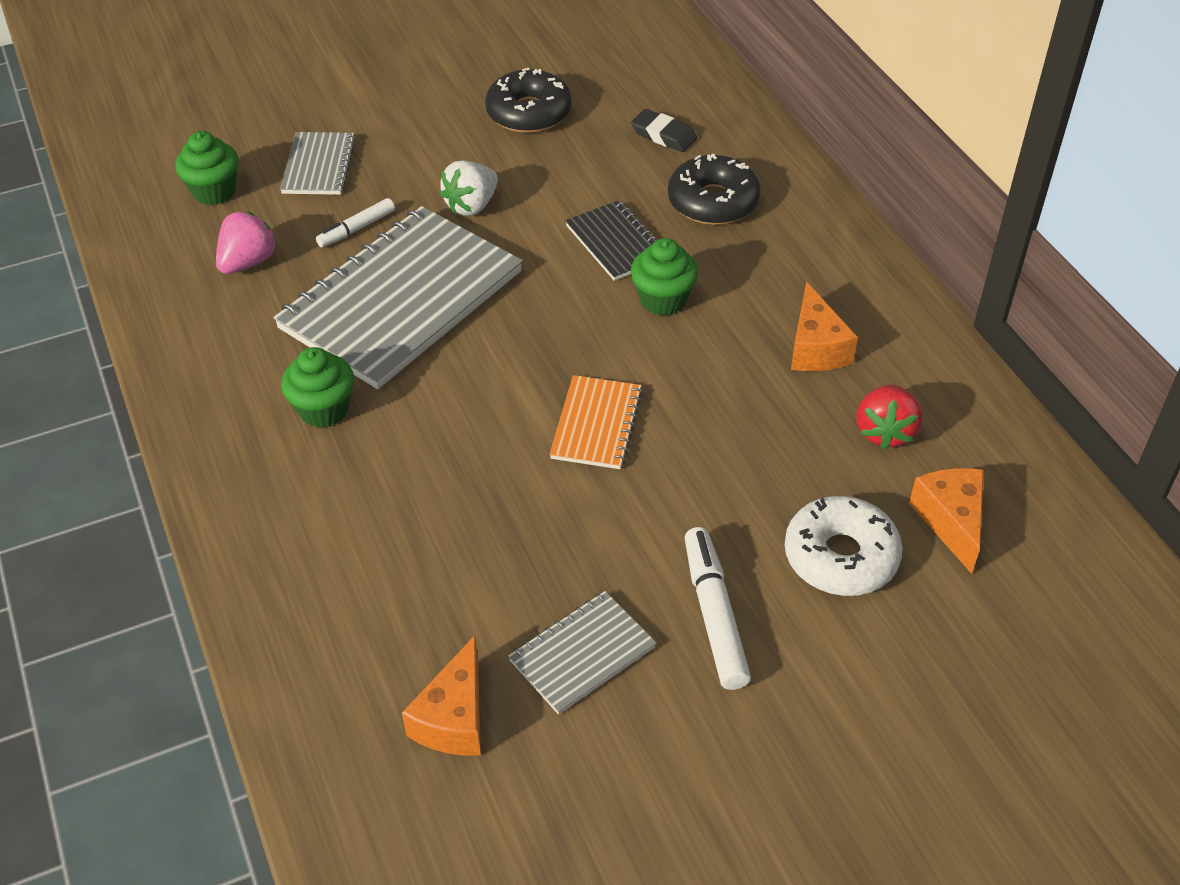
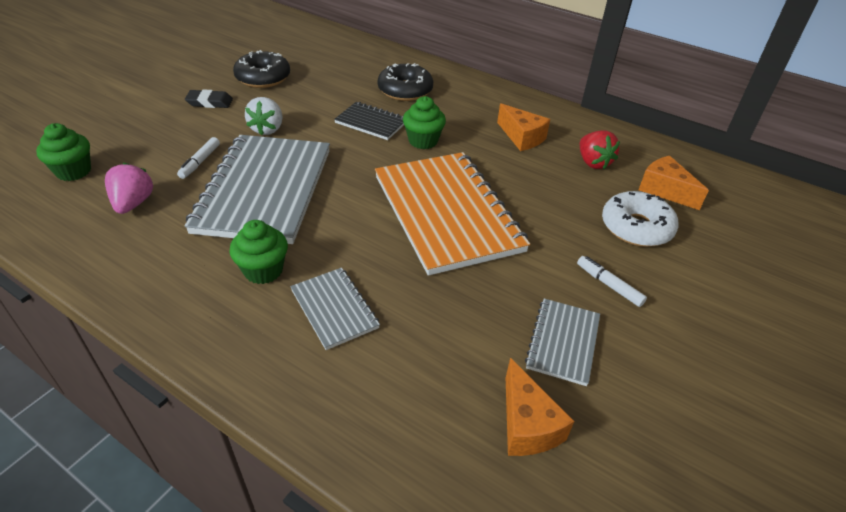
camera: 35 degrees left, 5 degrees down
grey notebook [280,132,356,195] -> grey notebook moved to [290,268,380,350]
orange notebook [550,375,643,469] -> orange notebook [375,152,530,276], size x2.12
black eraser [631,109,697,152] -> black eraser moved to [185,89,233,108]
white marker [685,527,751,690] -> white marker [577,256,647,307], size x0.62

